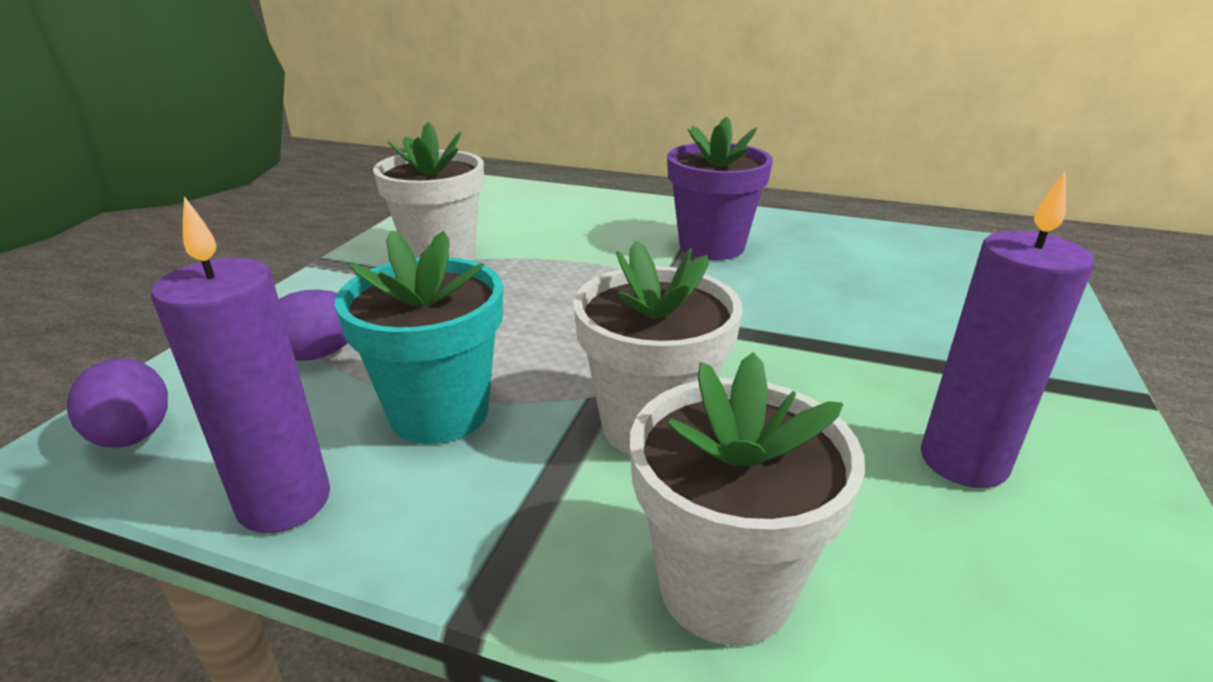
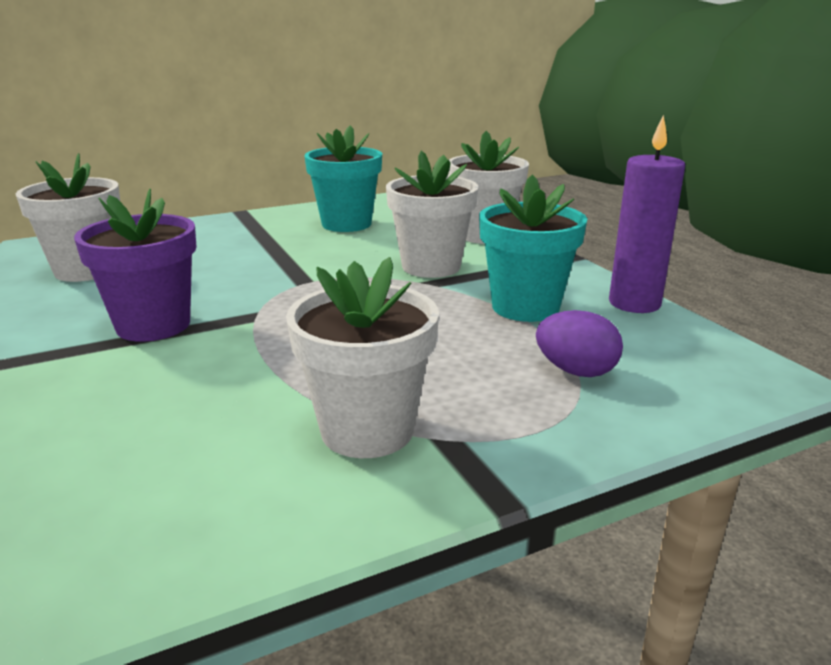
camera: 135 degrees left, 5 degrees down
purple egg [67,358,168,448] -> none
purple candle [921,172,1094,488] -> turquoise flower pot [304,125,382,232]
none -> white flower pot [16,153,120,282]

